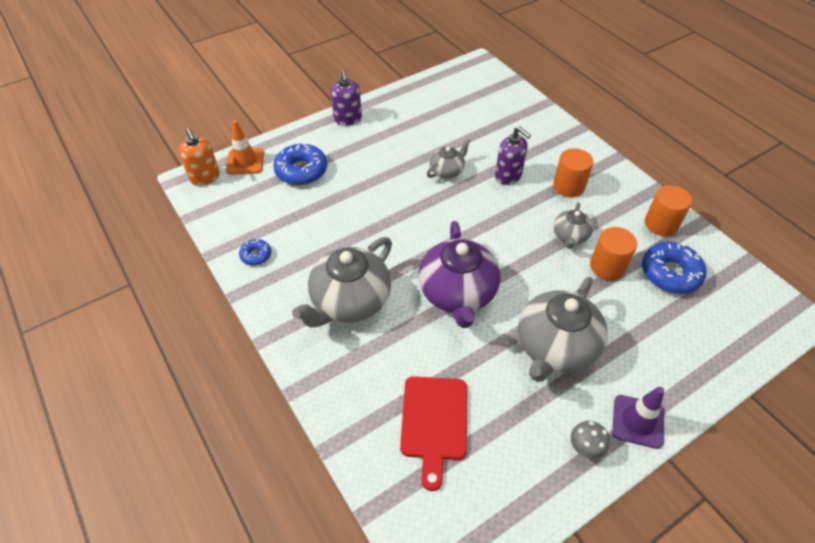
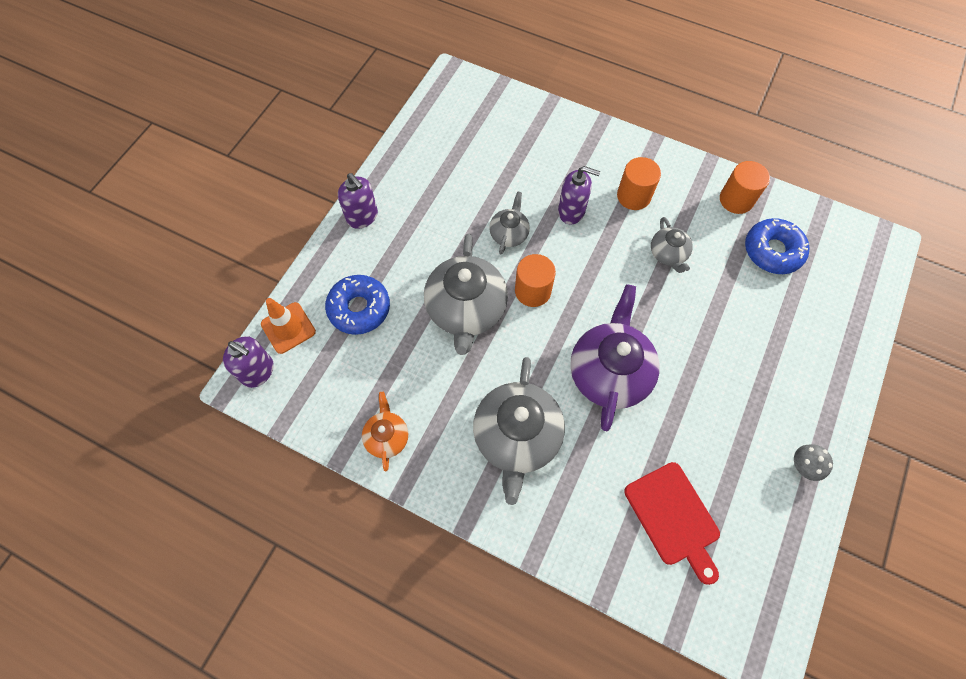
camera: 30 degrees left, 15 degrees up
orange soap dispenser [179,128,220,186] -> purple soap dispenser [223,336,274,388]
blue donut [239,239,271,266] -> orange teapot [362,392,408,471]
purple teapot [418,221,500,328] -> purple teapot turned 135 degrees counterclockwise [570,284,660,431]
grey teapot [518,277,608,382] -> grey teapot moved to [424,234,508,355]
orange cylinder [590,227,637,280] -> orange cylinder moved to [515,254,556,307]
purple traffic cone [612,387,664,449] -> none

